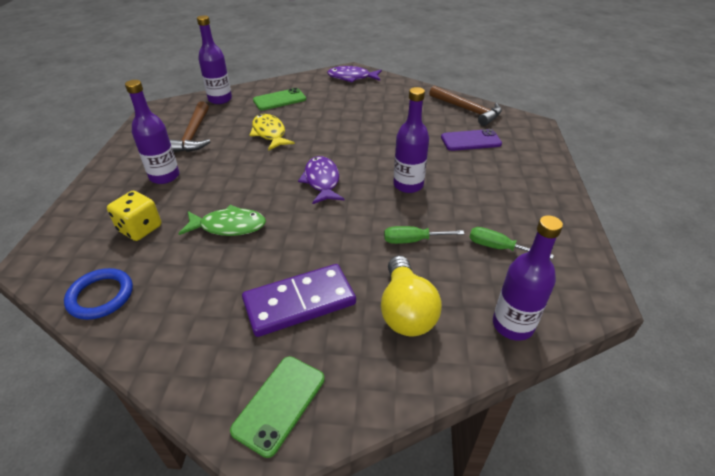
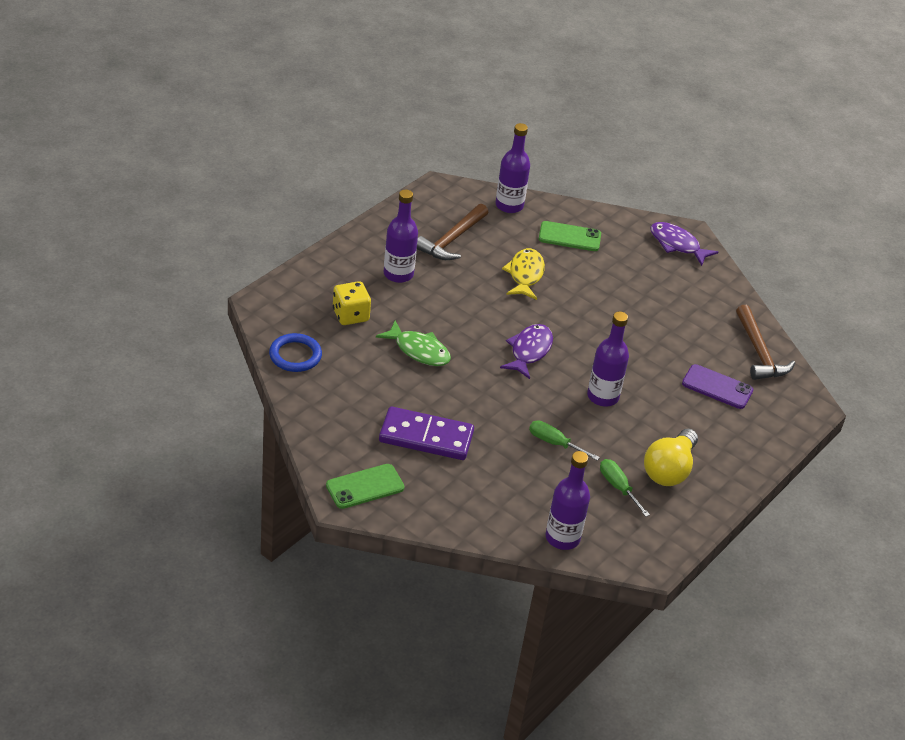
camera: 30 degrees right, 0 degrees up
yellow light bulb [381,256,442,336] -> yellow light bulb moved to [644,429,698,486]

